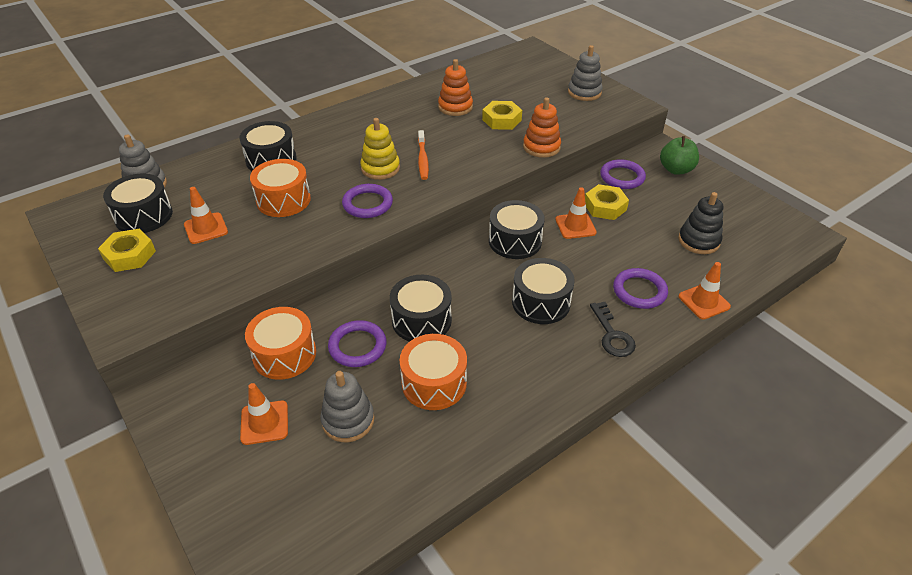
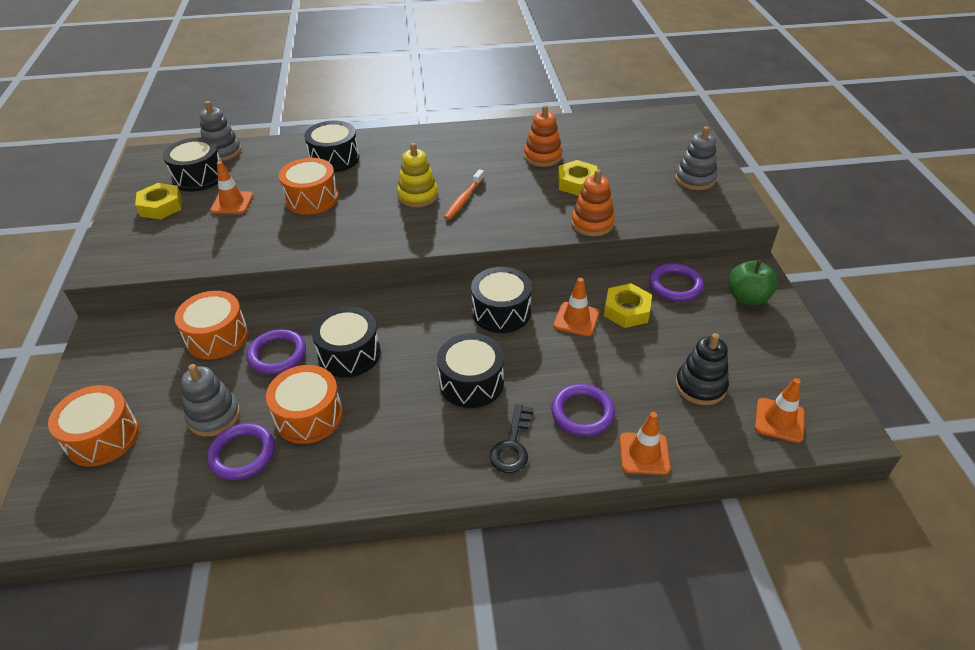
camera: 30 degrees right, 0 degrees up
orange traffic cone [240,383,288,445] -> orange traffic cone moved to [755,378,805,443]
purple ring [342,184,393,218] -> purple ring moved to [207,423,275,480]
none -> orange drum [48,385,139,467]

